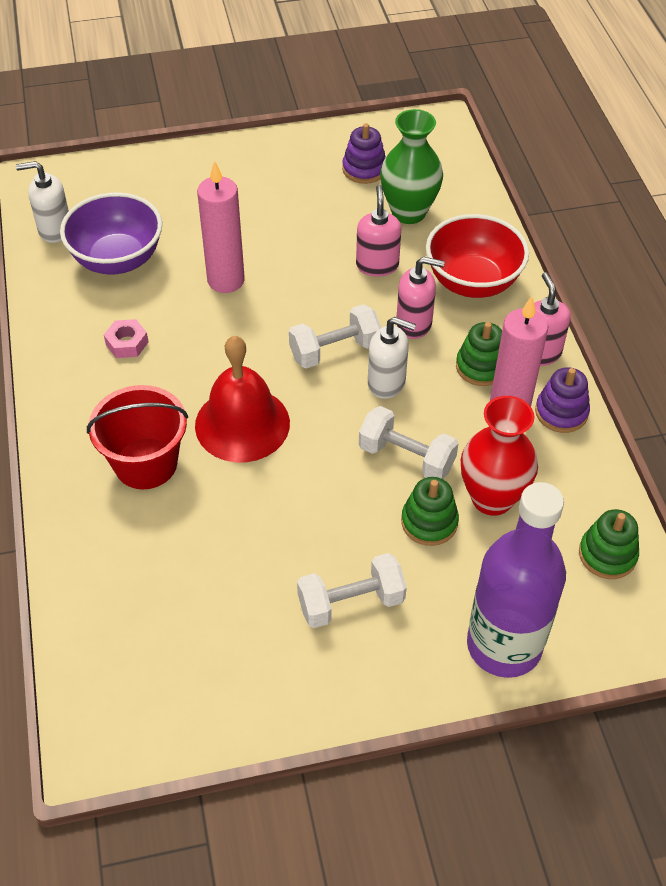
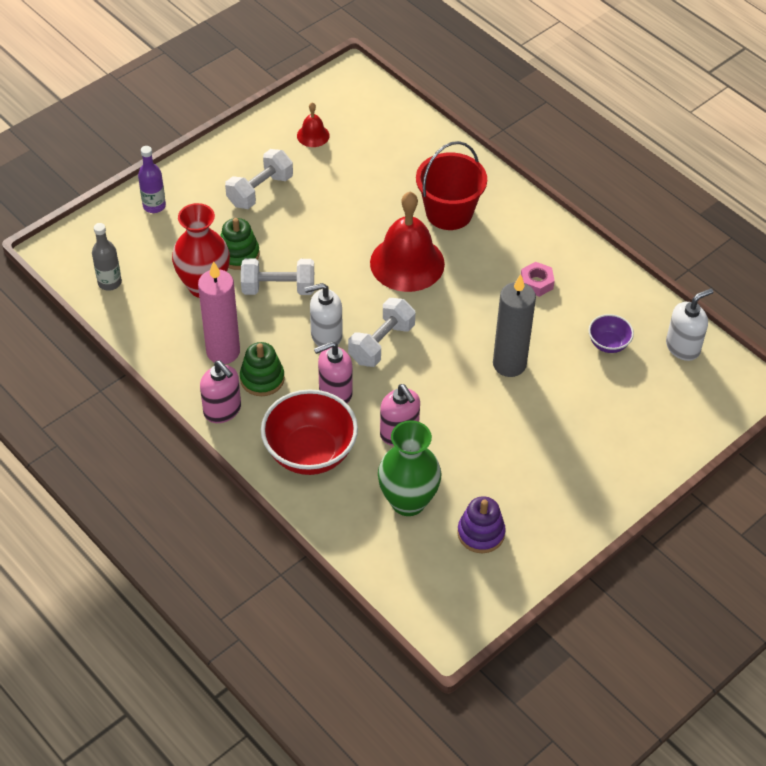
camera: 150 degrees right, 0 degrees up
purple bowl [60,192,162,275] -> purple bowl [589,314,634,353], size x0.50
pink candle [197,160,245,293] -> grey candle [493,274,536,377]
purple bottle [467,482,566,678] -> purple bottle [138,146,166,213], size x0.45
purple stacking toy [535,367,590,433] -> none
green stacking toy [579,509,639,579] -> grey bottle [92,223,122,291]
none -> red bell [297,102,330,147]

